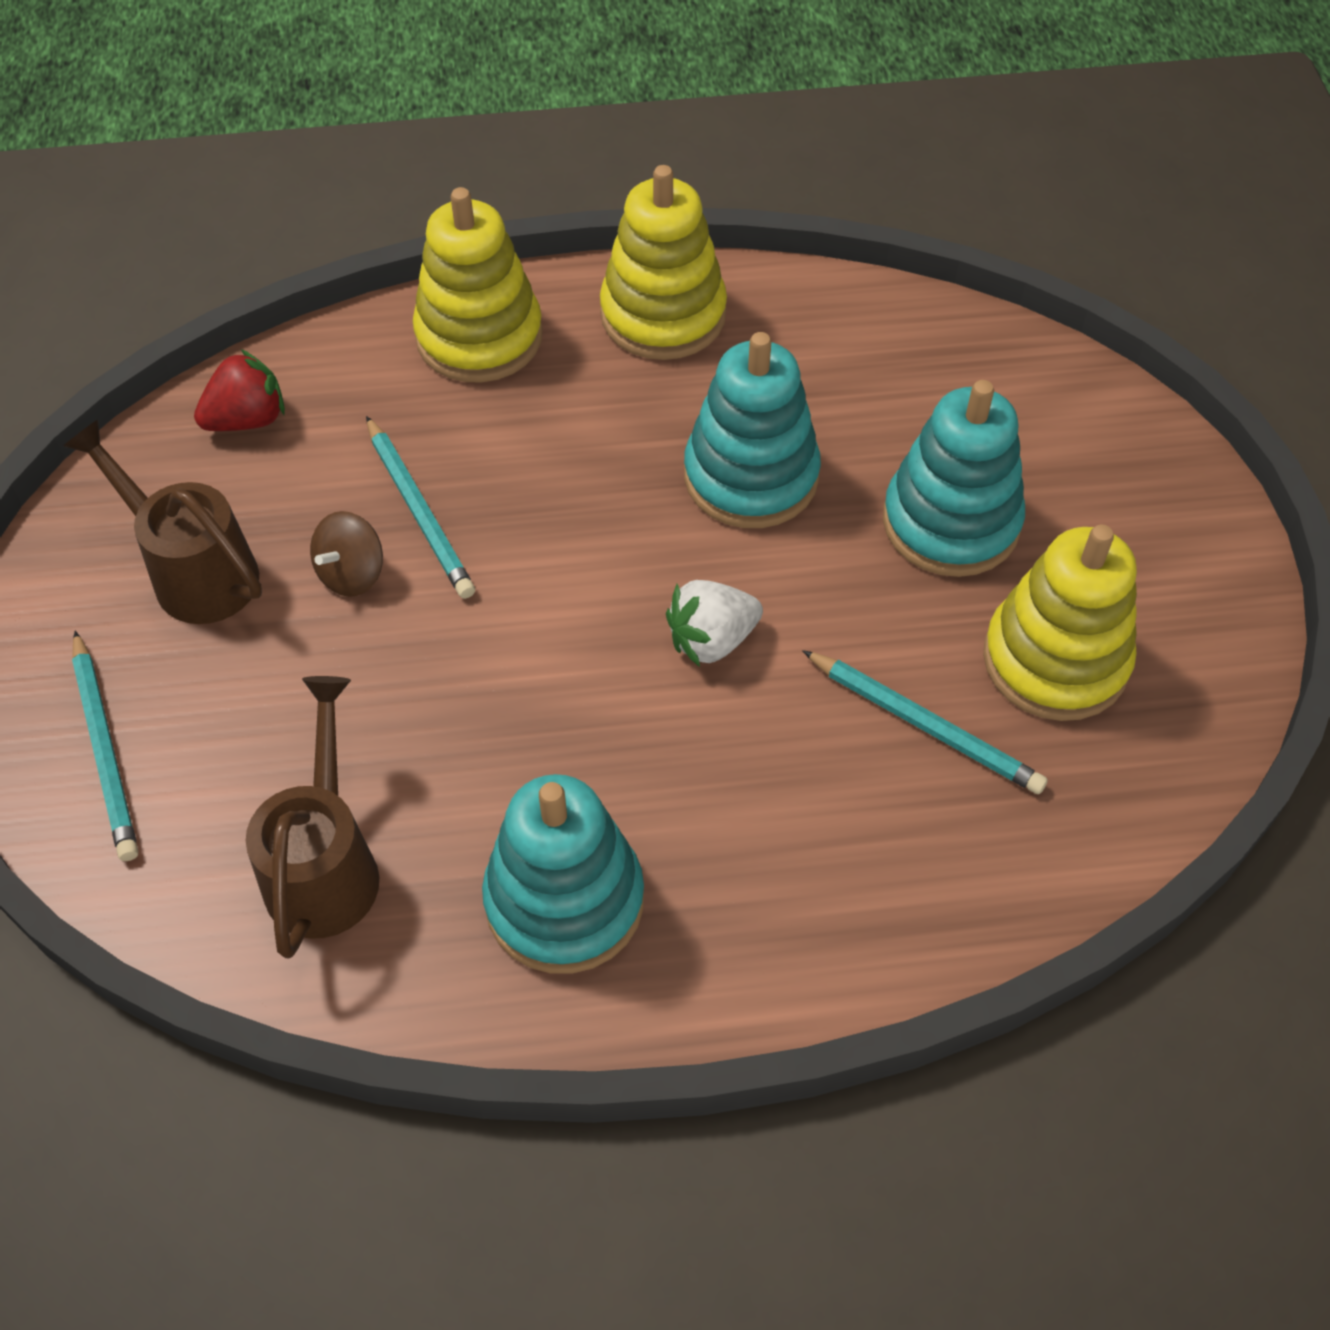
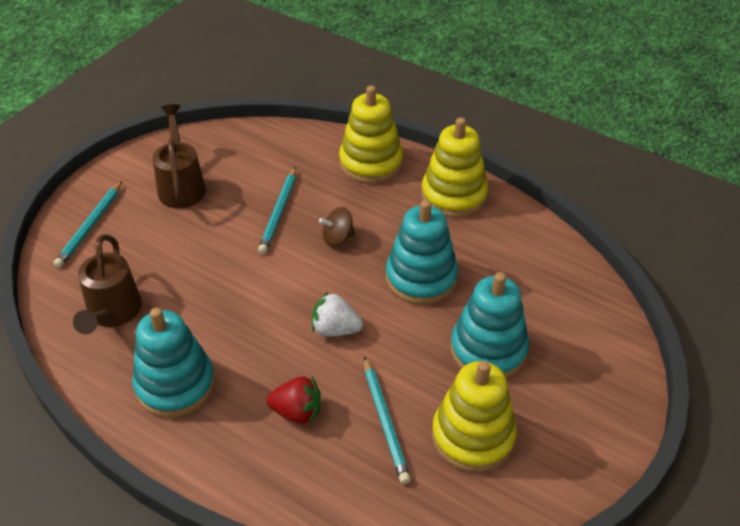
camera: 40 degrees right, 10 degrees down
red strawberry [194,349,285,431] -> red strawberry moved to [266,376,321,424]
brown watering can [246,676,379,959] -> brown watering can turned 135 degrees clockwise [73,235,142,334]
brown spinning top [310,511,383,597] -> brown spinning top moved to [319,207,355,247]

